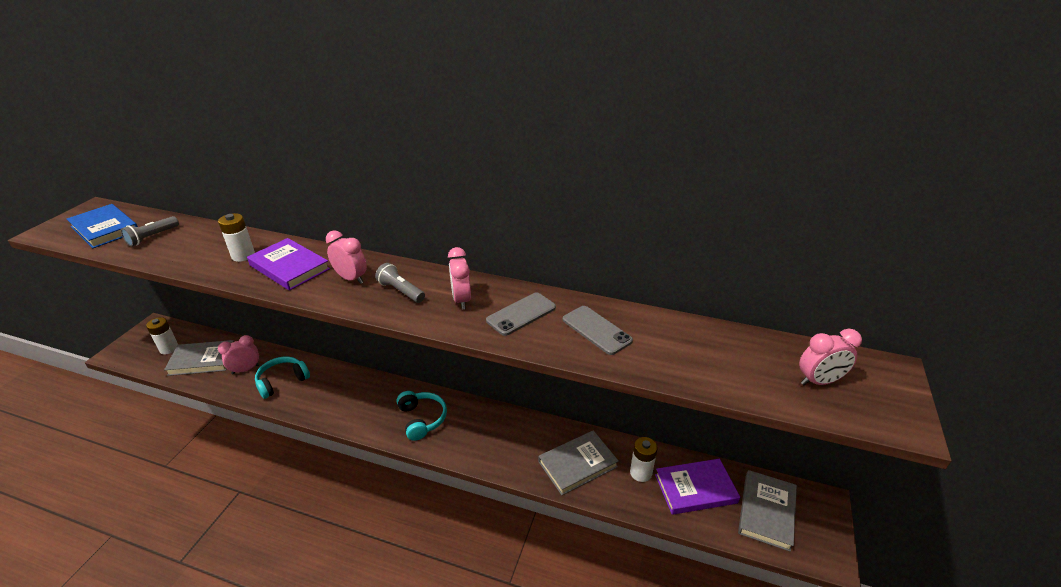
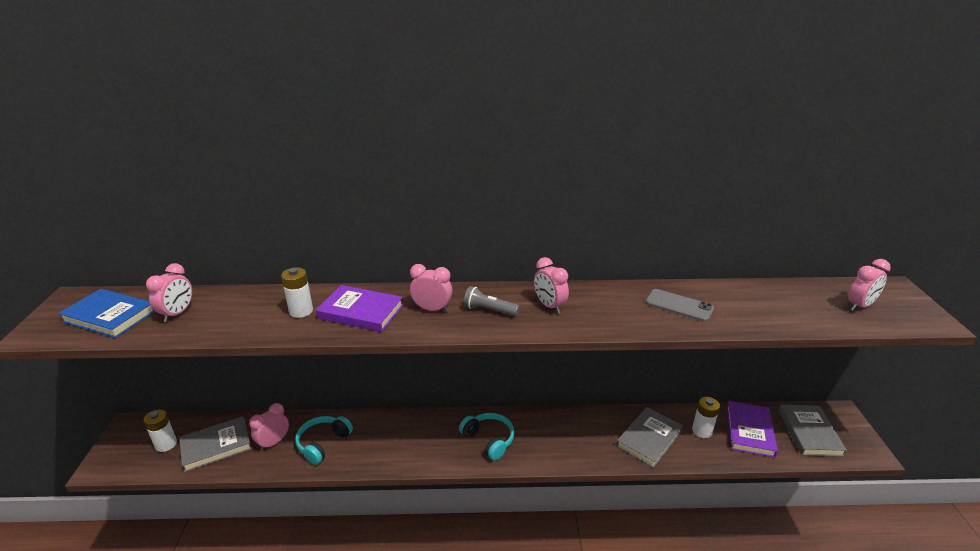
camera: 20 degrees left, 5 degrees down
grey flashlight [121,216,179,247] -> pink clock [146,263,192,322]
grey phone [486,292,556,336] -> none
purple book [655,459,740,515] -> purple book turned 45 degrees counterclockwise [727,401,778,458]

